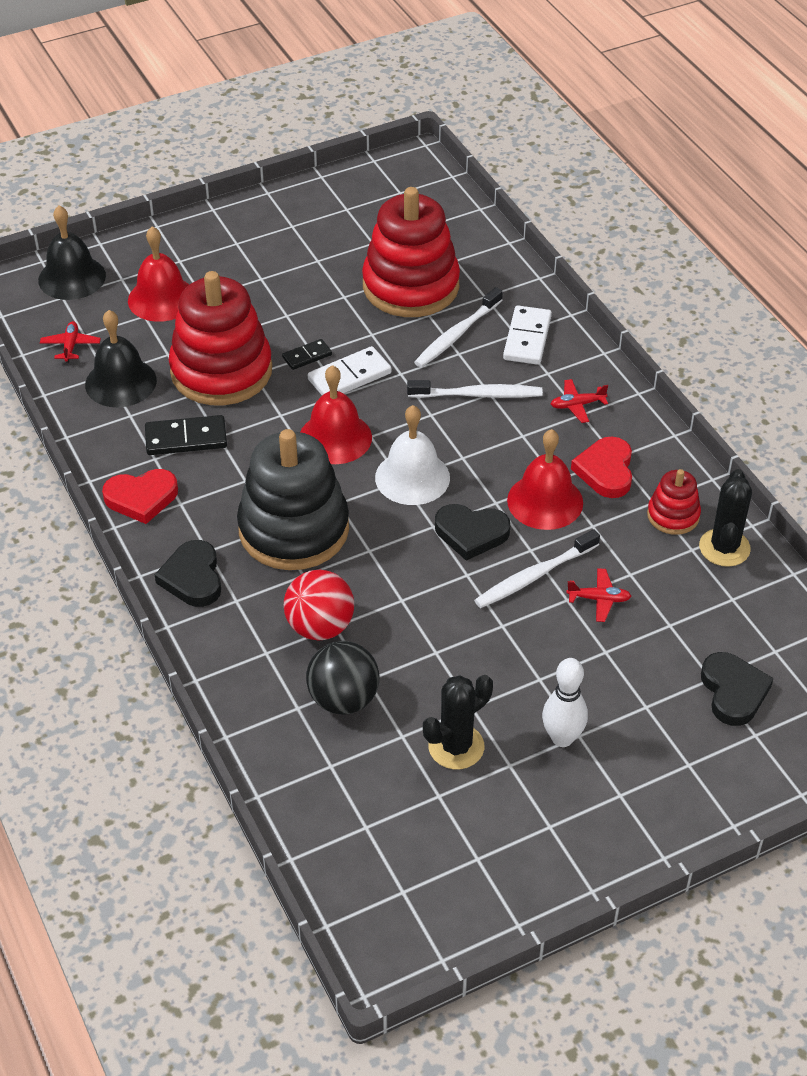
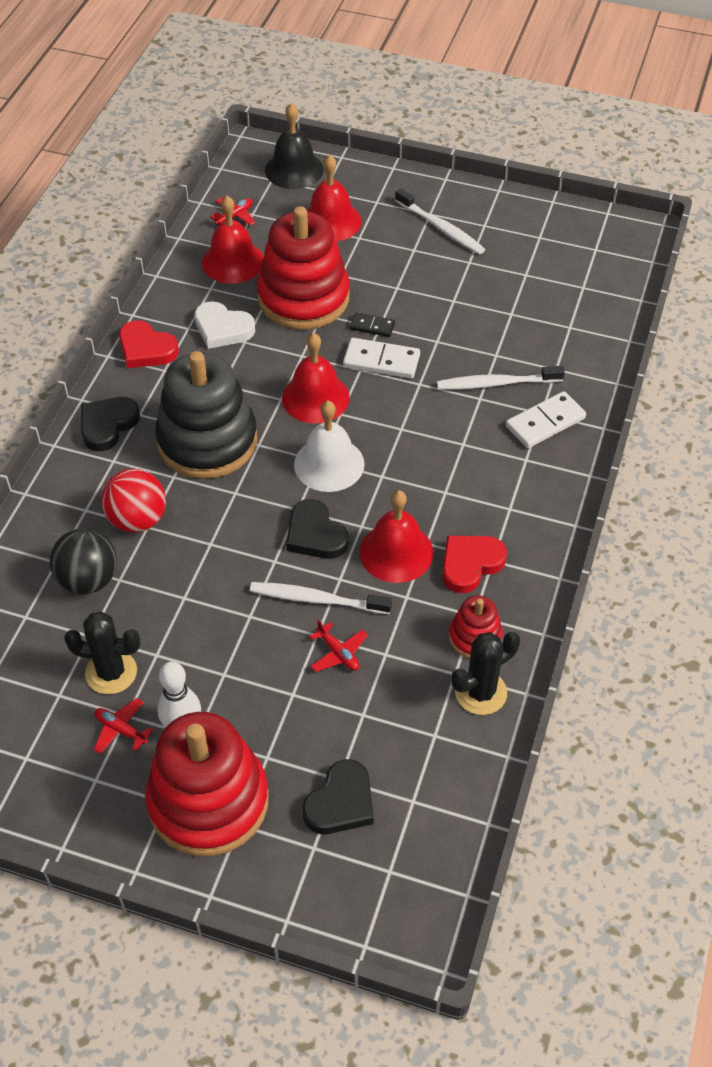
camera: 45 degrees right, 5 degrees up
black bell [85,310,157,407] -> red bell [202,196,263,284]
black domino [145,415,227,455] -> white heart [194,301,255,349]
red stacking toy [362,187,460,317] -> red stacking toy moved to [145,712,269,856]
white toothbrush [407,380,543,398] -> white toothbrush moved to [395,188,485,255]
red plane [551,379,608,423] -> red plane moved to [93,698,153,754]

